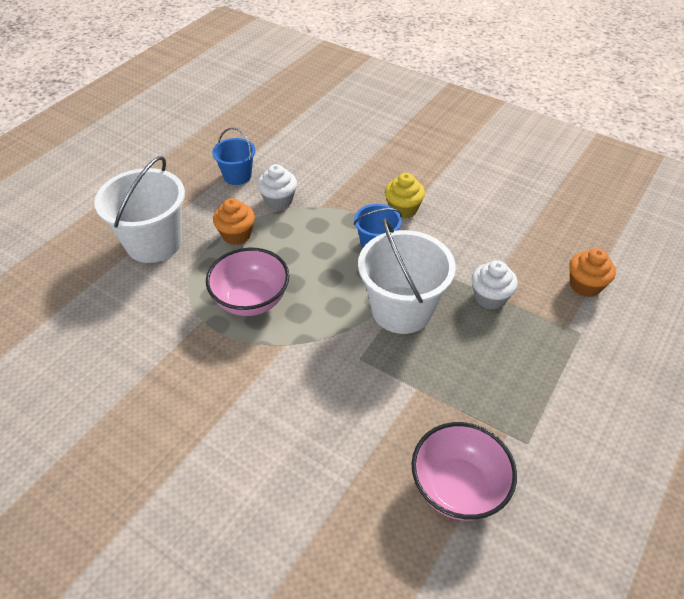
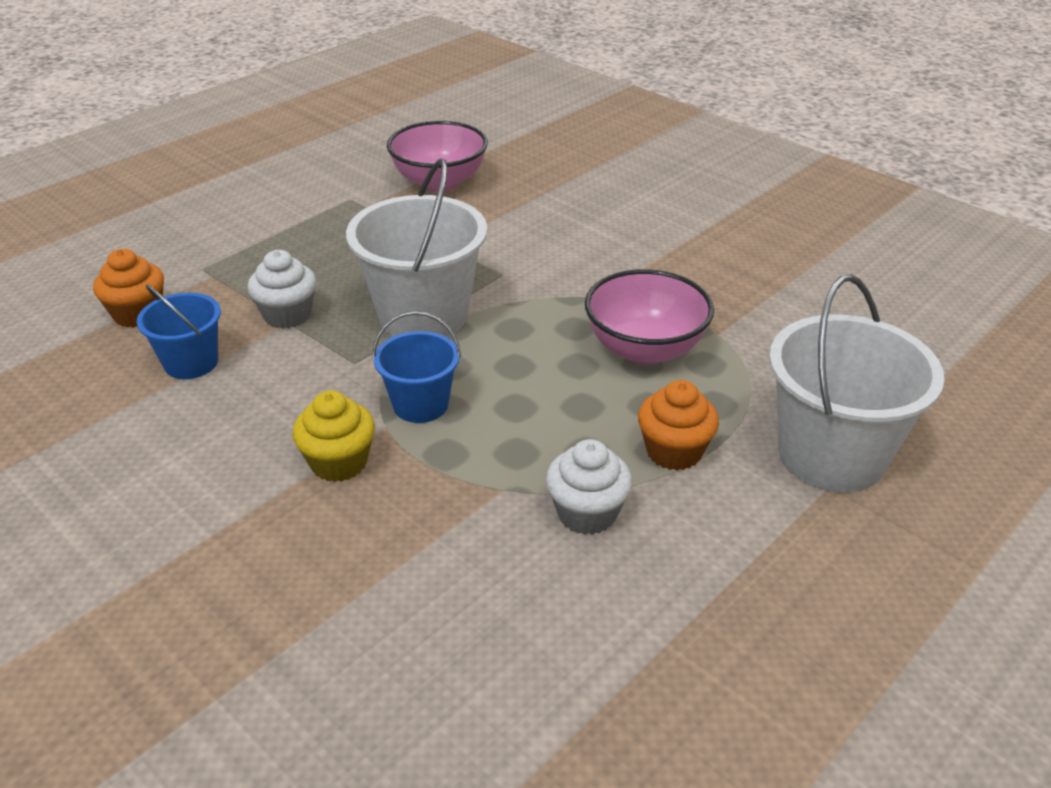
camera: 170 degrees left, 10 degrees down
blue bucket [212,128,255,185] -> blue bucket moved to [137,284,221,379]

